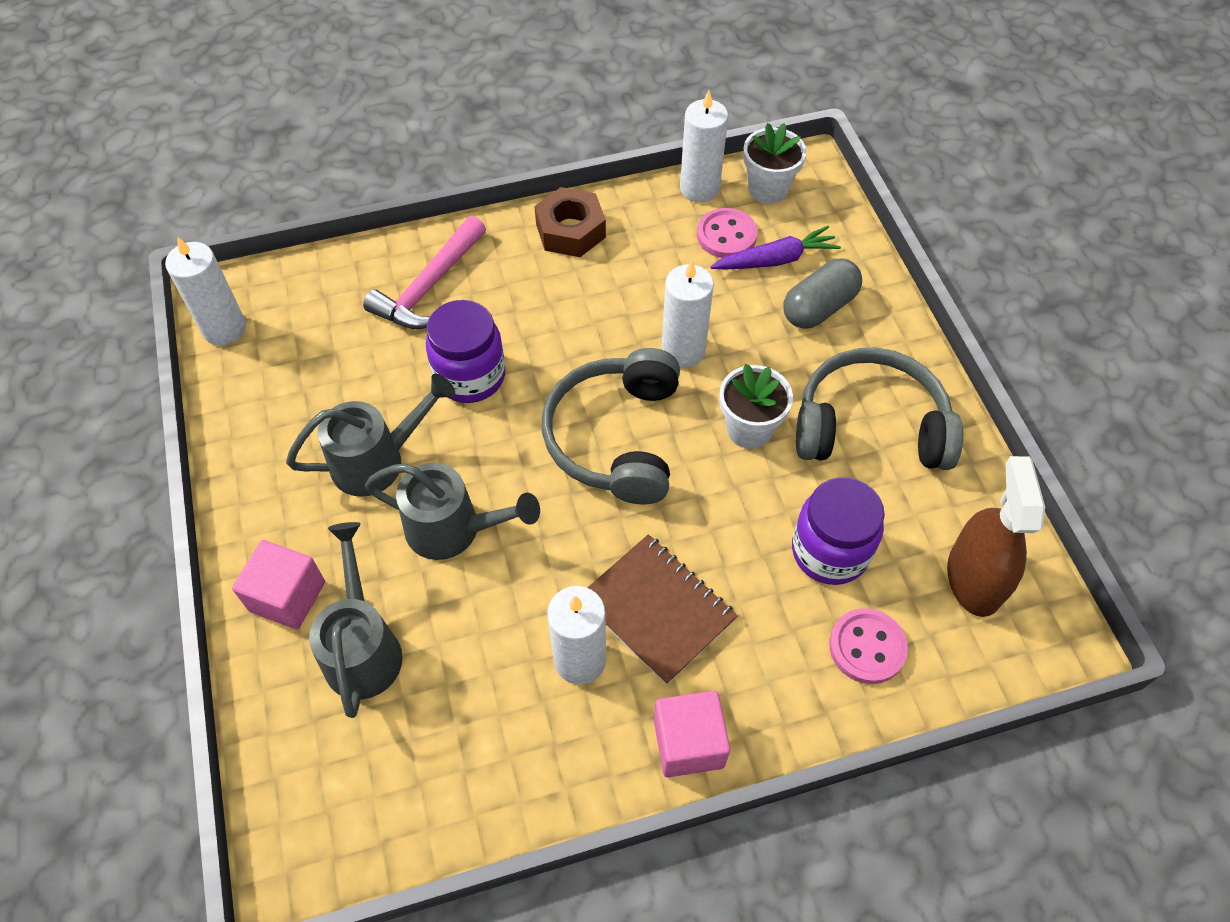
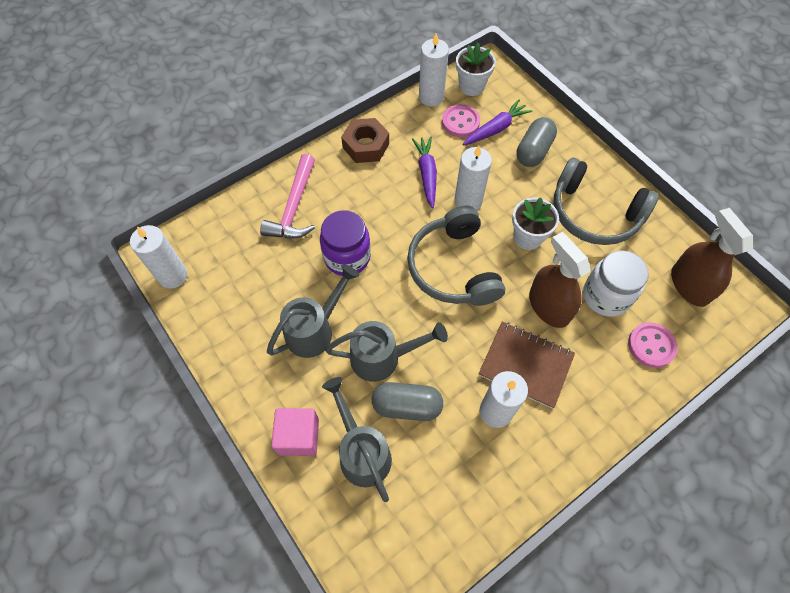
camera: 20 degrees left, 5 degrees up
pink cube [654,691,730,777] -> none
purple jar [792,477,885,585] -> white jar [583,250,648,317]
grey headphones [796,347,963,470] -> grey headphones turned 135 degrees counterclockwise [554,158,659,245]
none -> grey capsule [372,382,443,421]
none -> purple carrot [412,137,437,209]
none -> brown spray bottle [529,232,591,328]

